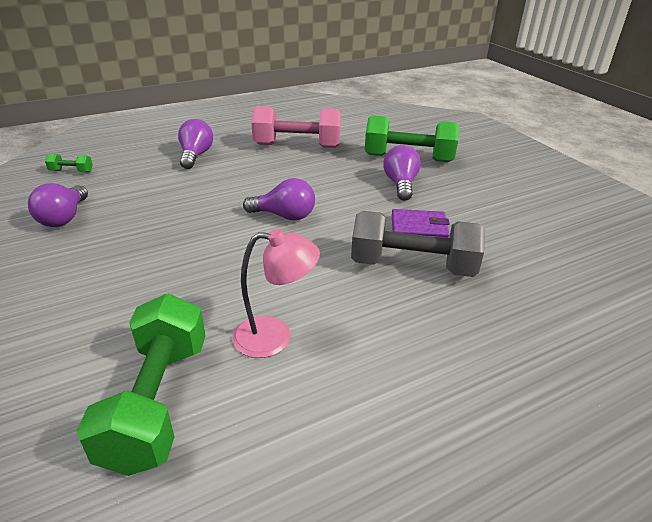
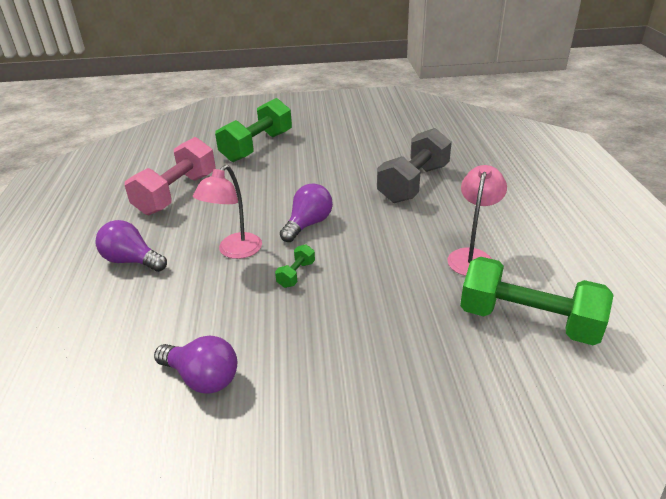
camera: 65 degrees left, 0 degrees up
green dumbbell [45,154,93,172] -> green dumbbell moved to [275,244,315,288]
purple light bulb [383,145,421,201] -> none
purple wallet [392,209,450,238] -> none
none -> pink lamp [193,165,262,259]

